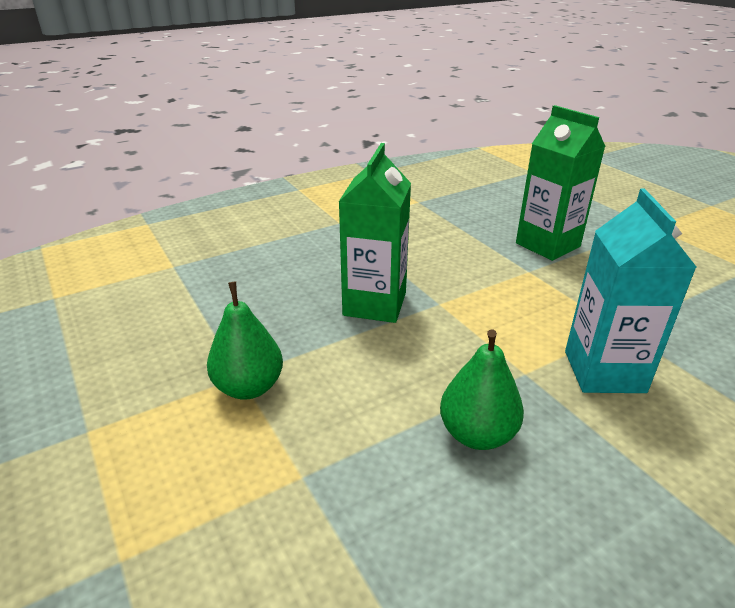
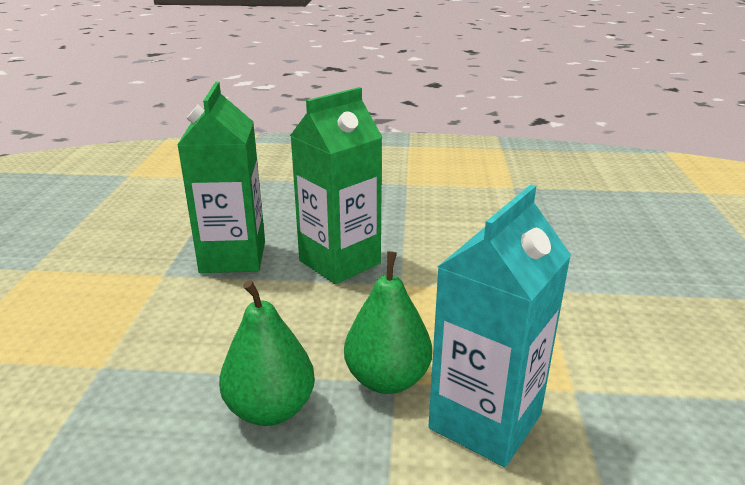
camera: 35 degrees right, 5 degrees down
green pear [207,282,283,400] -> green pear moved to [344,251,432,394]
green carton [516,105,606,261] -> green carton moved to [177,82,265,273]

